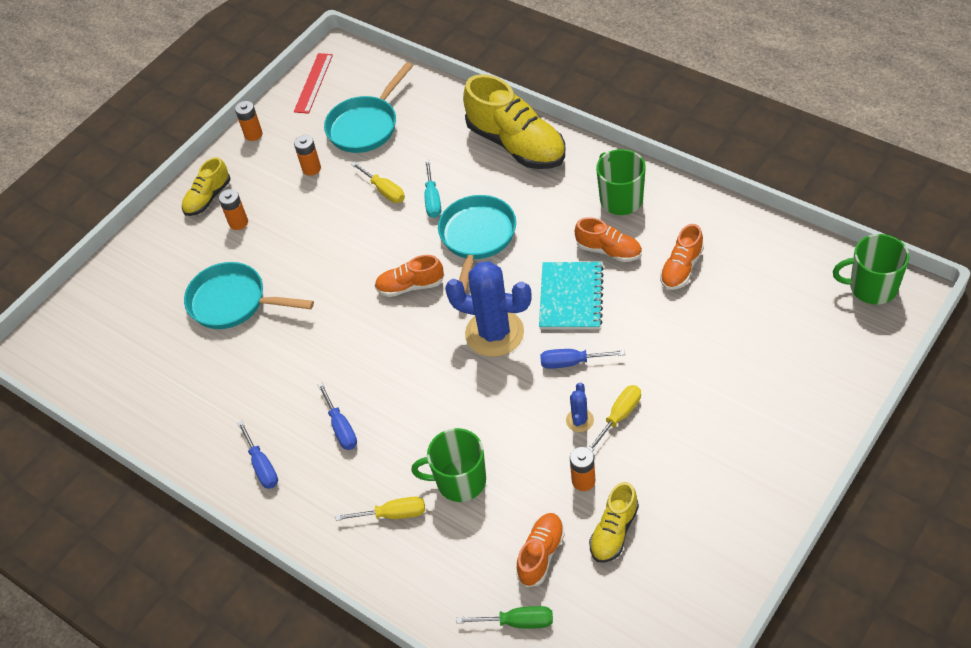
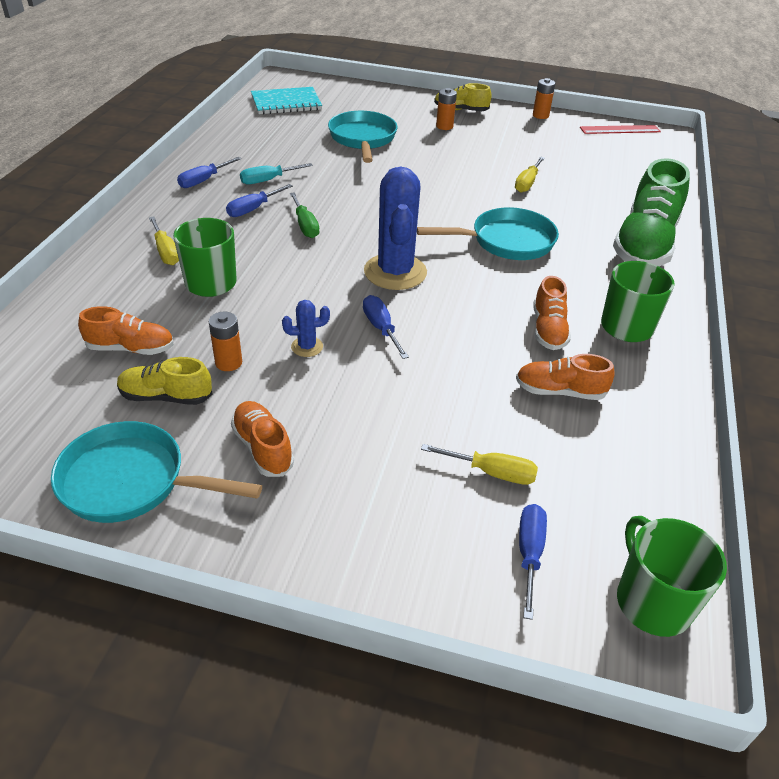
camera: 60 degrees right, 10 degrees down
orange battery [294,135,321,175] -> none
turquoise pan [324,62,413,153] -> turquoise pan moved to [51,421,262,523]
orange shoe [374,255,444,297] -> orange shoe moved to [231,401,294,477]
turquoise screwdriver [425,160,441,218] -> turquoise screwdriver moved to [240,163,313,184]
green screwdriver [457,606,553,629] -> green screwdriver moved to [290,192,319,238]
yellow shoe [463,74,565,169] -> green shoe [613,158,690,266]
turquoise notebook [539,262,604,329] -> turquoise notebook moved to [251,87,322,115]
yellow screwdriver [588,385,641,452] -> yellow screwdriver moved to [421,444,538,485]
none -> blue screwdriver [519,504,547,620]

